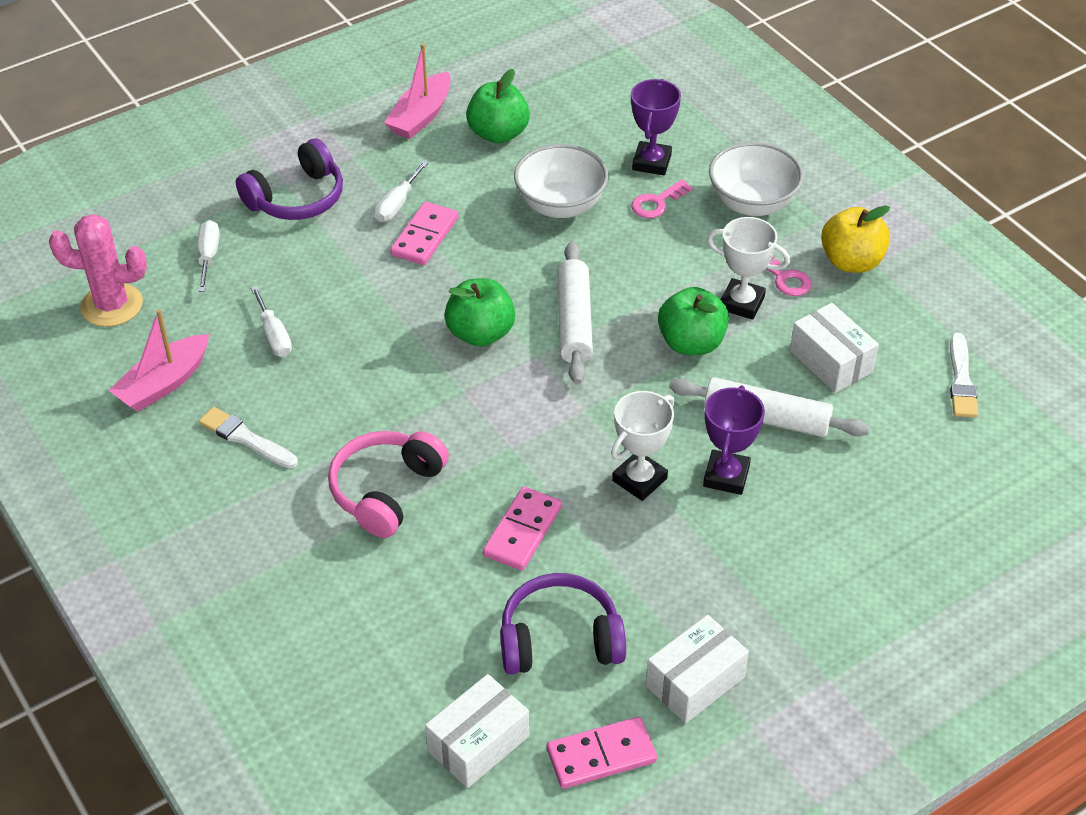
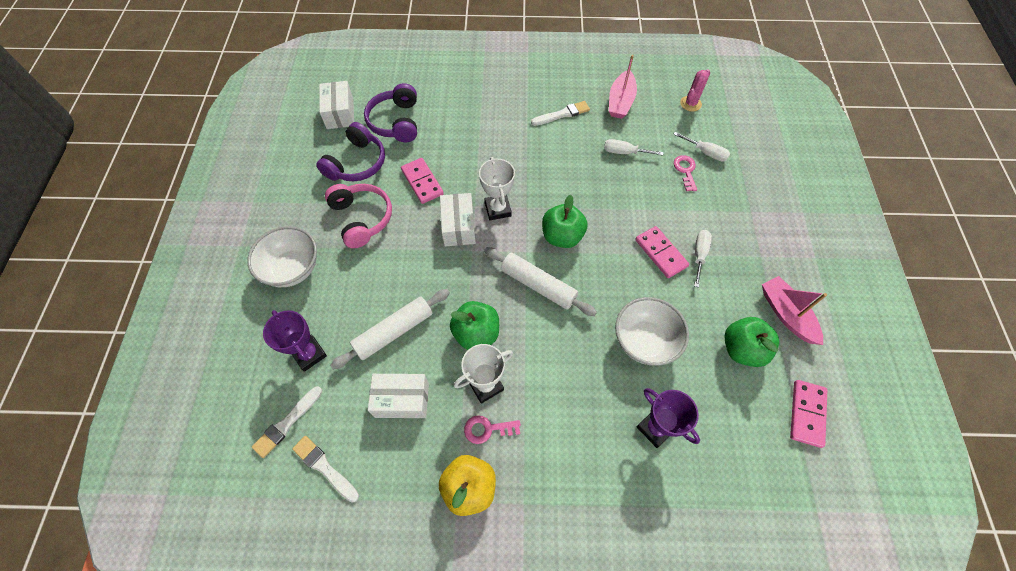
camera: 125 degrees right, 15 degrees up
pink cactus [49,214,147,327] -> pink cactus [680,69,710,112], size x0.62
pink boat [108,309,209,412] -> pink boat turned 150 degrees counterclockwise [609,55,637,119]
purple headphones [236,138,343,220] -> purple headphones moved to [364,83,417,142]
pink headphones [328,431,449,538] -> pink headphones moved to [325,184,392,248]
white screwdriver [374,161,428,222] -> white screwdriver turned 45 degrees clockwise [694,230,712,287]
pink domino [547,717,657,789] -> pink domino moved to [790,380,827,448]
white trophy [611,391,674,501] -> white trophy moved to [479,157,515,220]
pink key [631,179,693,218] -> pink key moved to [674,155,697,191]
white box [646,615,749,723] -> white box moved to [440,193,476,247]
purple trophy [703,385,765,495] -> purple trophy moved to [263,310,327,372]
white bowl [709,142,804,216] -> white bowl moved to [247,226,317,287]
none -> white brush [252,386,322,458]

